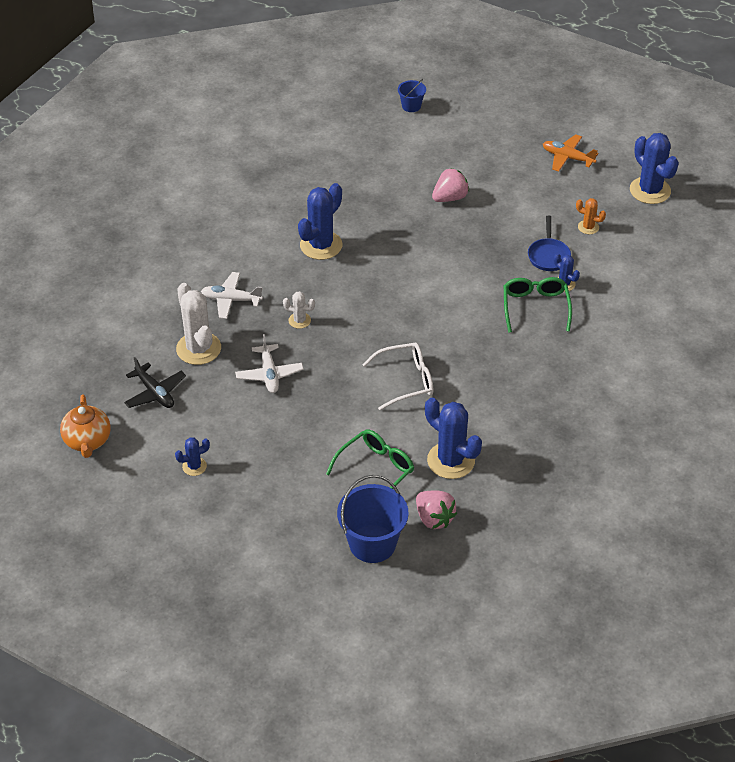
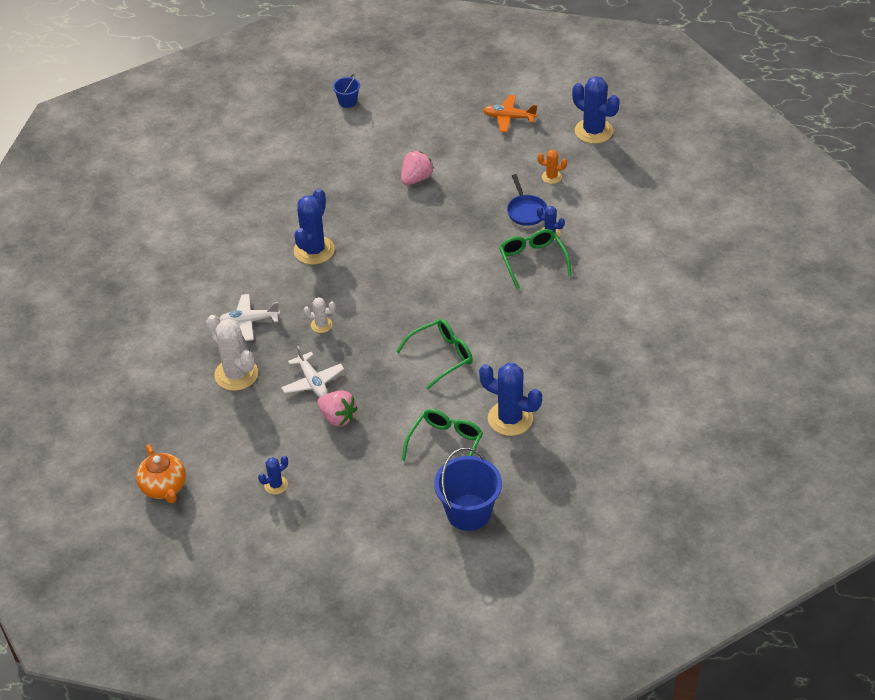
camera: 15 degrees left, 0 degrees up
black plane [124,357,186,408] -> none
white glasses [362,342,434,410] -> green glasses [396,319,473,389]
pink strawberry [416,490,457,529] -> pink strawberry moved to [317,391,358,427]

